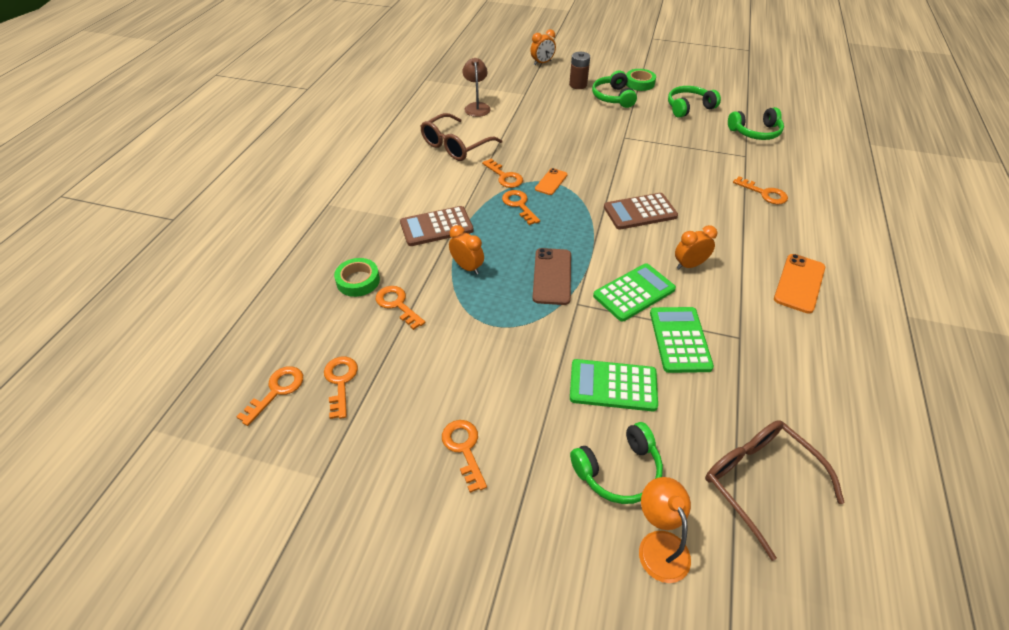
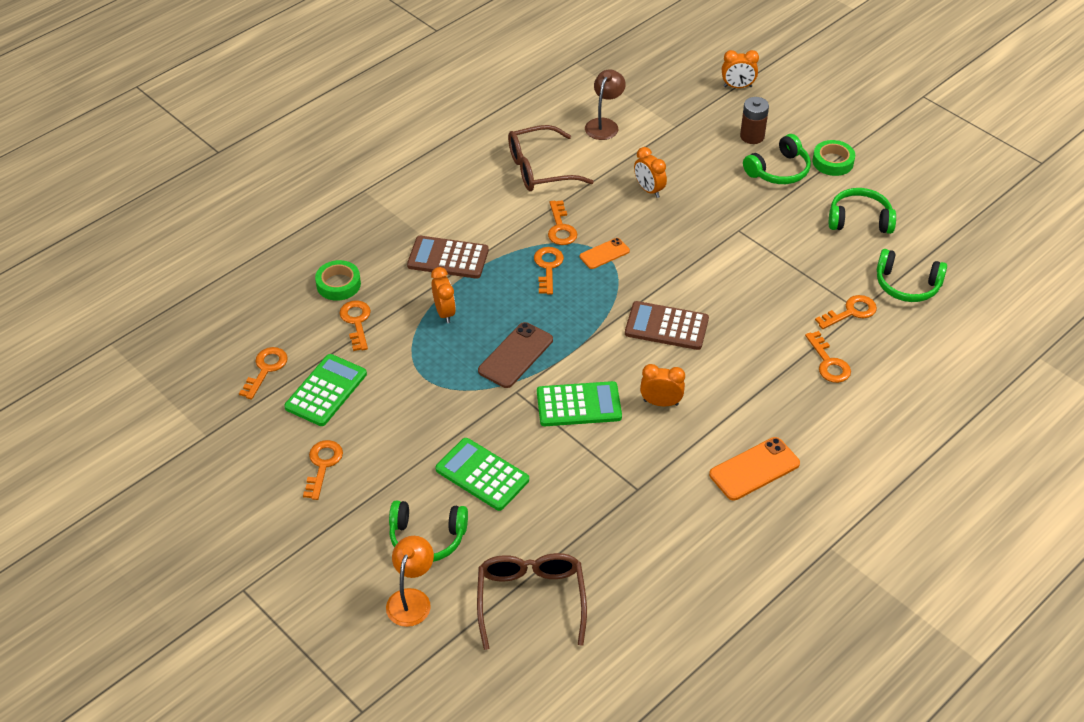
camera: 30 degrees right, 0 degrees up
orange key [236,366,303,426] -> orange key moved to [815,295,877,329]
green headphones [592,70,637,108] -> green headphones turned 150 degrees counterclockwise [743,134,811,184]
green calculator [650,307,714,373] -> green calculator moved to [284,354,367,426]
none -> orange clock [634,147,667,198]

